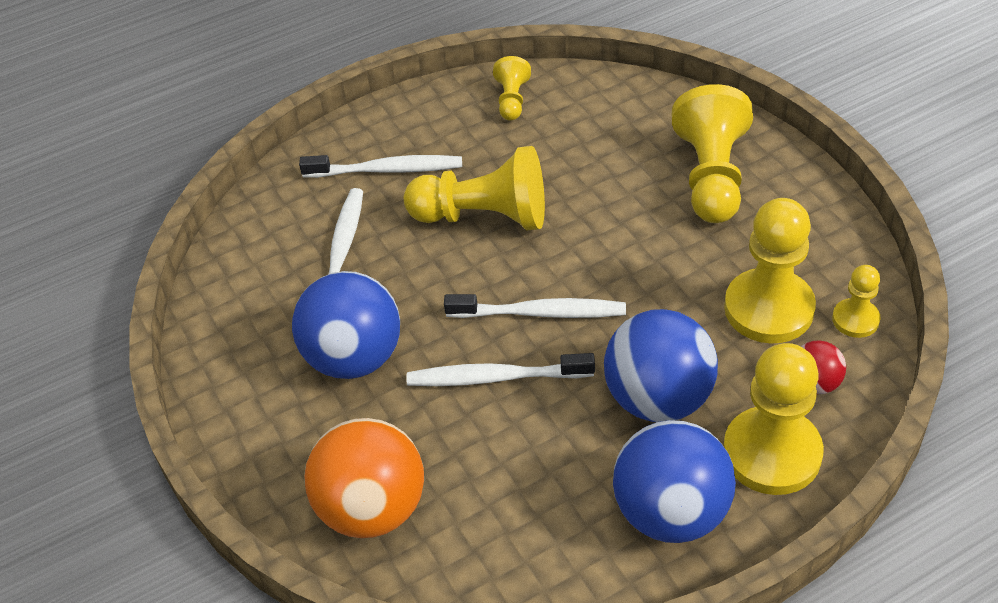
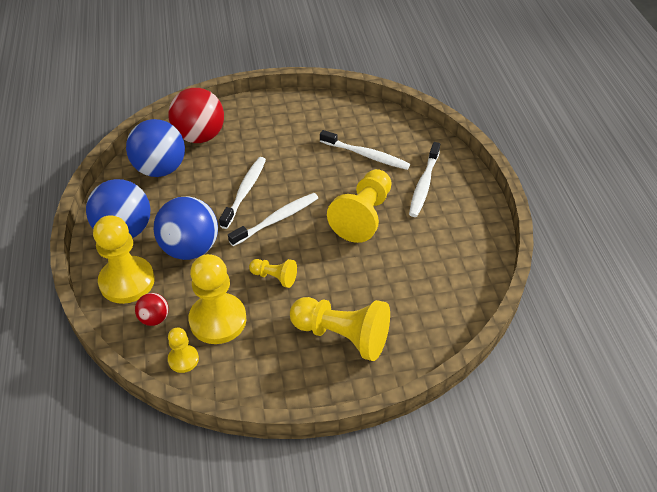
camera: 105 degrees right, 0 degrees up
blue ball [292,271,400,379] -> blue ball moved to [126,119,185,177]
orange ball [304,418,424,538] -> red ball [168,88,224,143]
white toothbrush [444,294,626,318] -> white toothbrush turned 150 degrees counterclockwise [228,193,318,246]
yellow pawn [493,56,531,121] -> yellow pawn moved to [249,259,297,288]

